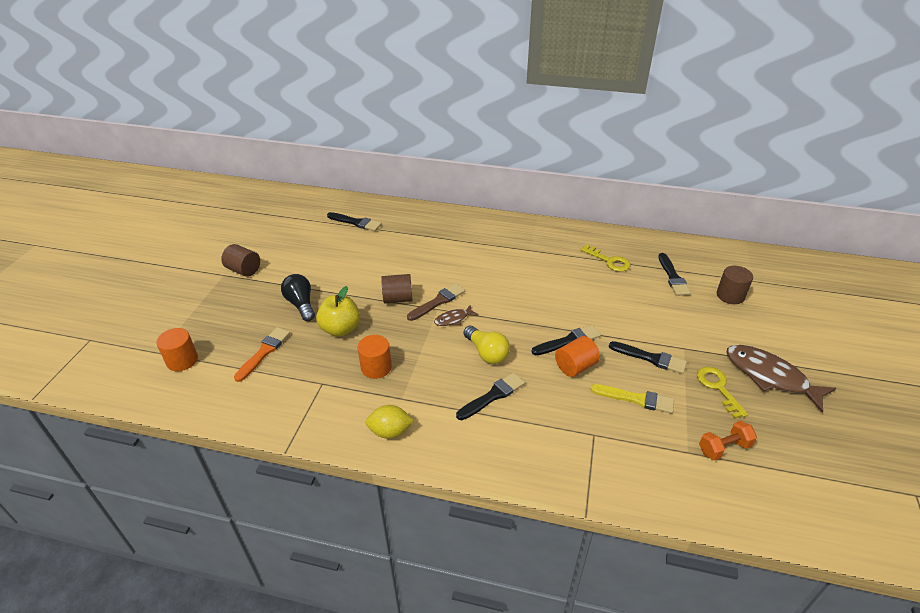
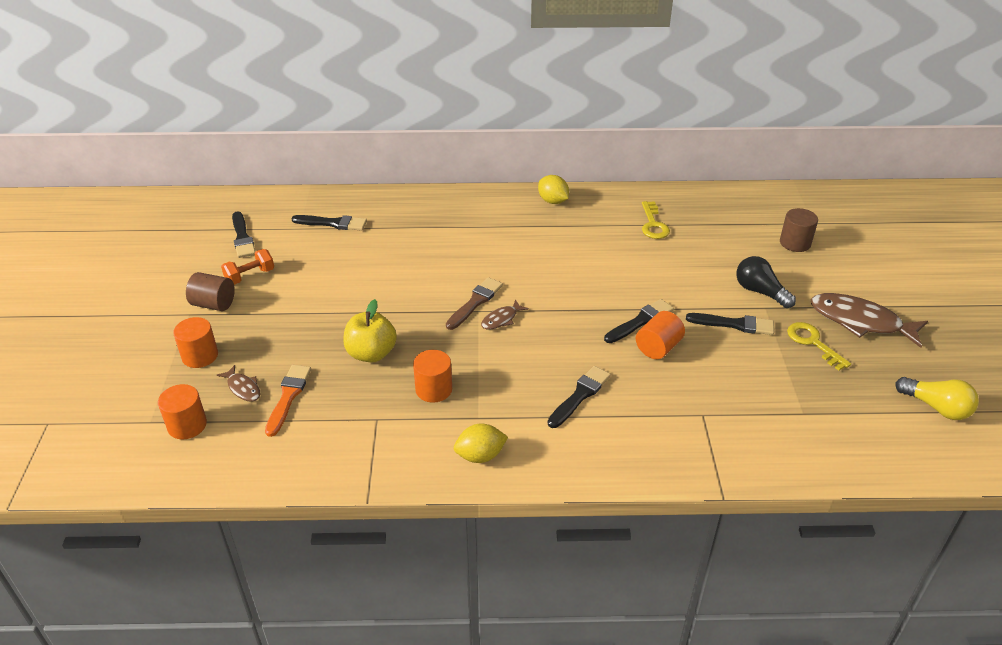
camera: 15 degrees left, 0 degrees up
black light bulb [281,274,315,321] -> black light bulb moved to [736,256,796,308]
brown cylinder [381,274,412,303] -> none
yellow light bulb [463,326,510,364] -> yellow light bulb moved to [895,377,979,420]
yellow key [581,244,630,272] -> yellow key turned 60 degrees clockwise [642,201,670,239]
yellow brush [590,384,674,414] -> none
black brush [658,253,691,296] -> black brush moved to [232,211,255,258]
orange dumbbell [699,421,757,461] -> orange dumbbell moved to [221,249,274,285]
none -> orange cylinder [173,317,218,368]
none -> brown fish [217,365,261,402]
none -> yellow lemon [538,175,569,204]

